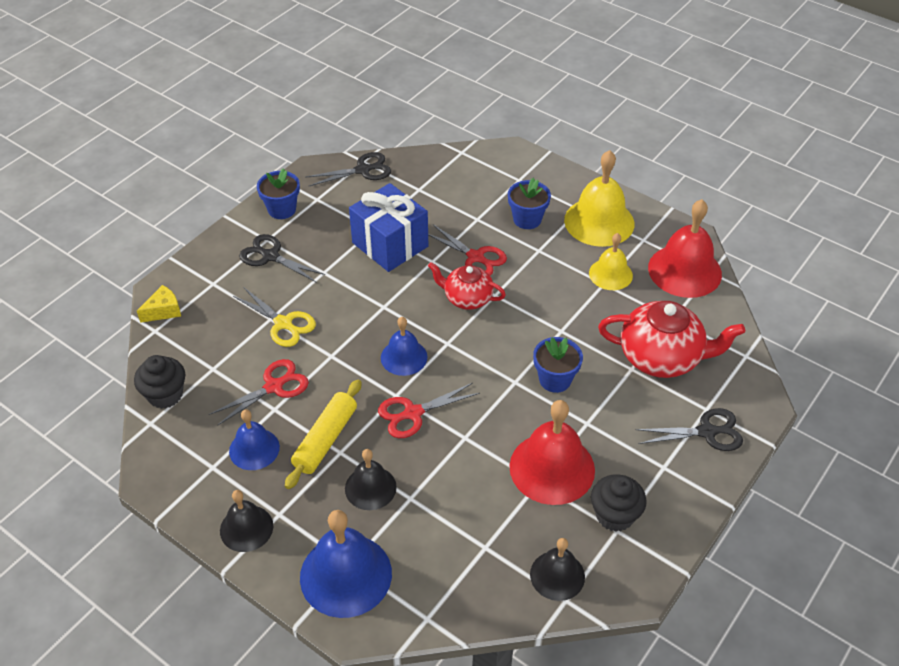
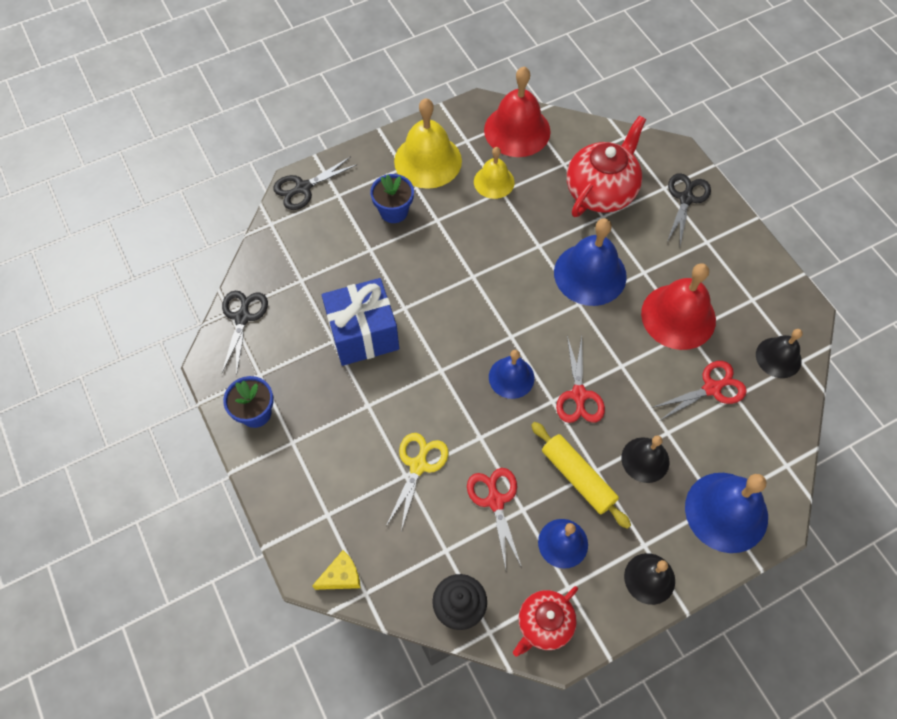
camera: 65 degrees left, 15 degrees up
yellow cheese [137,285,181,323] -> yellow cheese turned 75 degrees clockwise [312,550,360,590]
yellow scissors [233,287,316,347] -> yellow scissors turned 45 degrees counterclockwise [386,433,449,531]
black scissors [239,234,325,283] -> black scissors moved to [273,156,358,210]
red scissors [428,224,507,276] -> red scissors moved to [652,361,747,421]
red teapot [428,262,506,310] -> red teapot moved to [513,586,578,657]
blue flower pot [533,337,583,393] -> blue bell [554,218,627,306]
black cupcake [591,474,647,532] -> none

